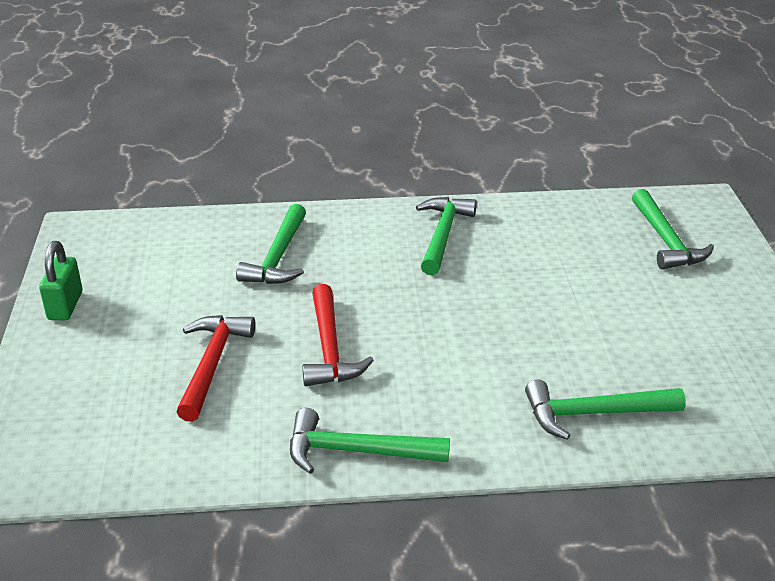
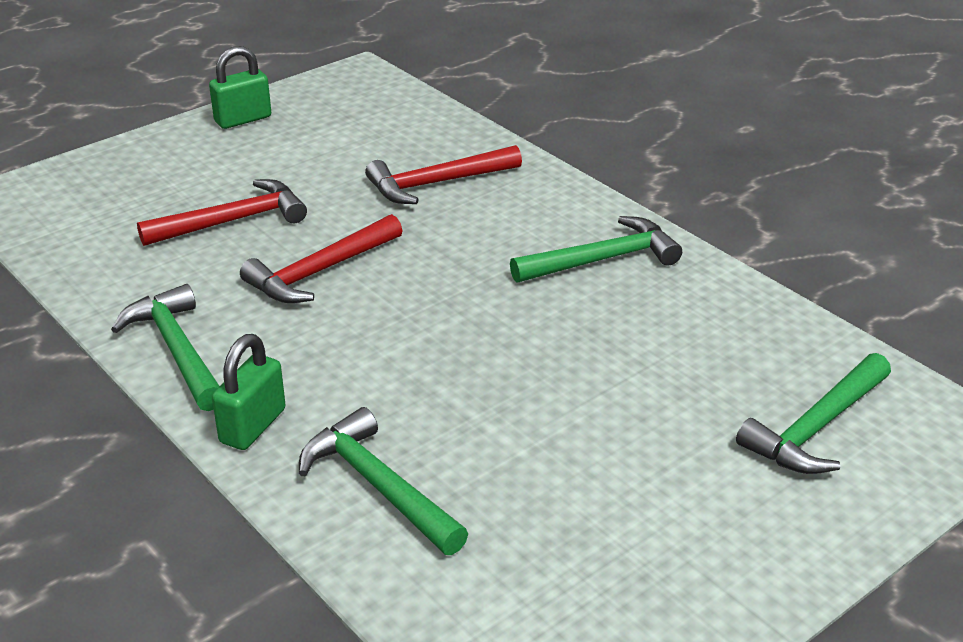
camera: 55 degrees right, 0 degrees up
green hammer [236,204,306,284] -> red hammer [365,145,522,204]
none -> green padlock [212,334,286,450]

